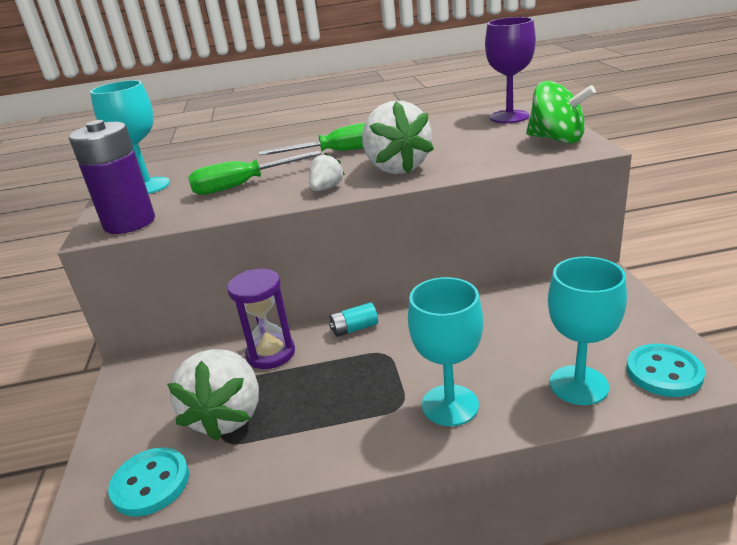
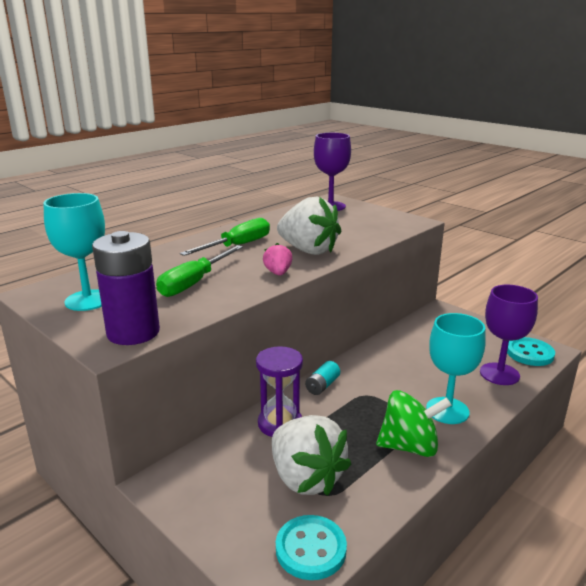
camera: 40 degrees left, 5 degrees down
white strawberry [309,153,345,191] -> pink strawberry [263,243,293,276]
green spinning top [526,81,596,143] -> green spinning top moved to [376,390,451,457]
turquoise goblet [548,257,627,405] -> purple goblet [480,285,538,385]

